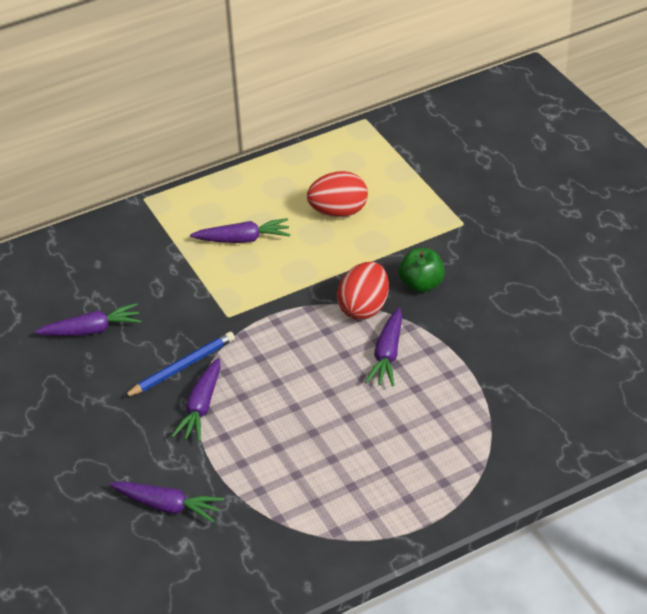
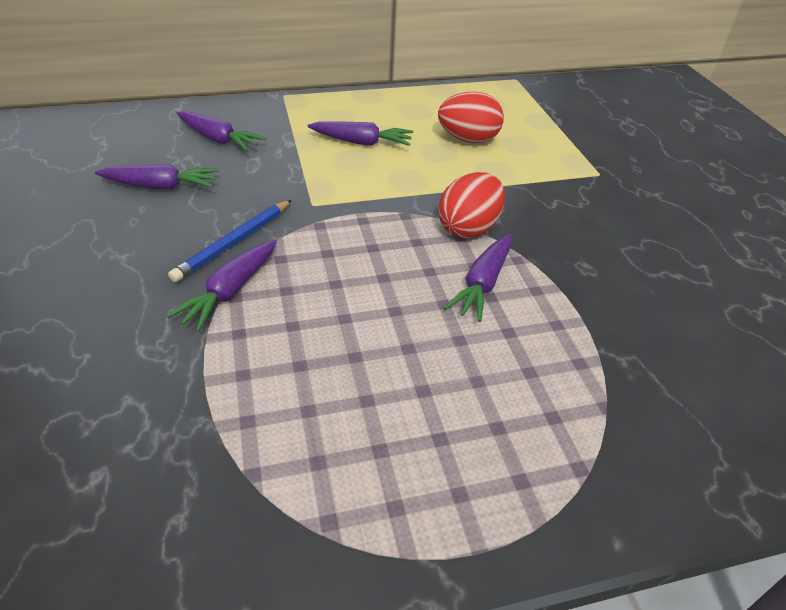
camera: 10 degrees right, 0 degrees up
purple carrot [110,481,224,523] -> purple carrot moved to [177,111,266,151]
blue pencil [123,332,235,398] -> blue pencil turned 150 degrees clockwise [168,200,292,282]
green apple [399,248,445,292] -> none

